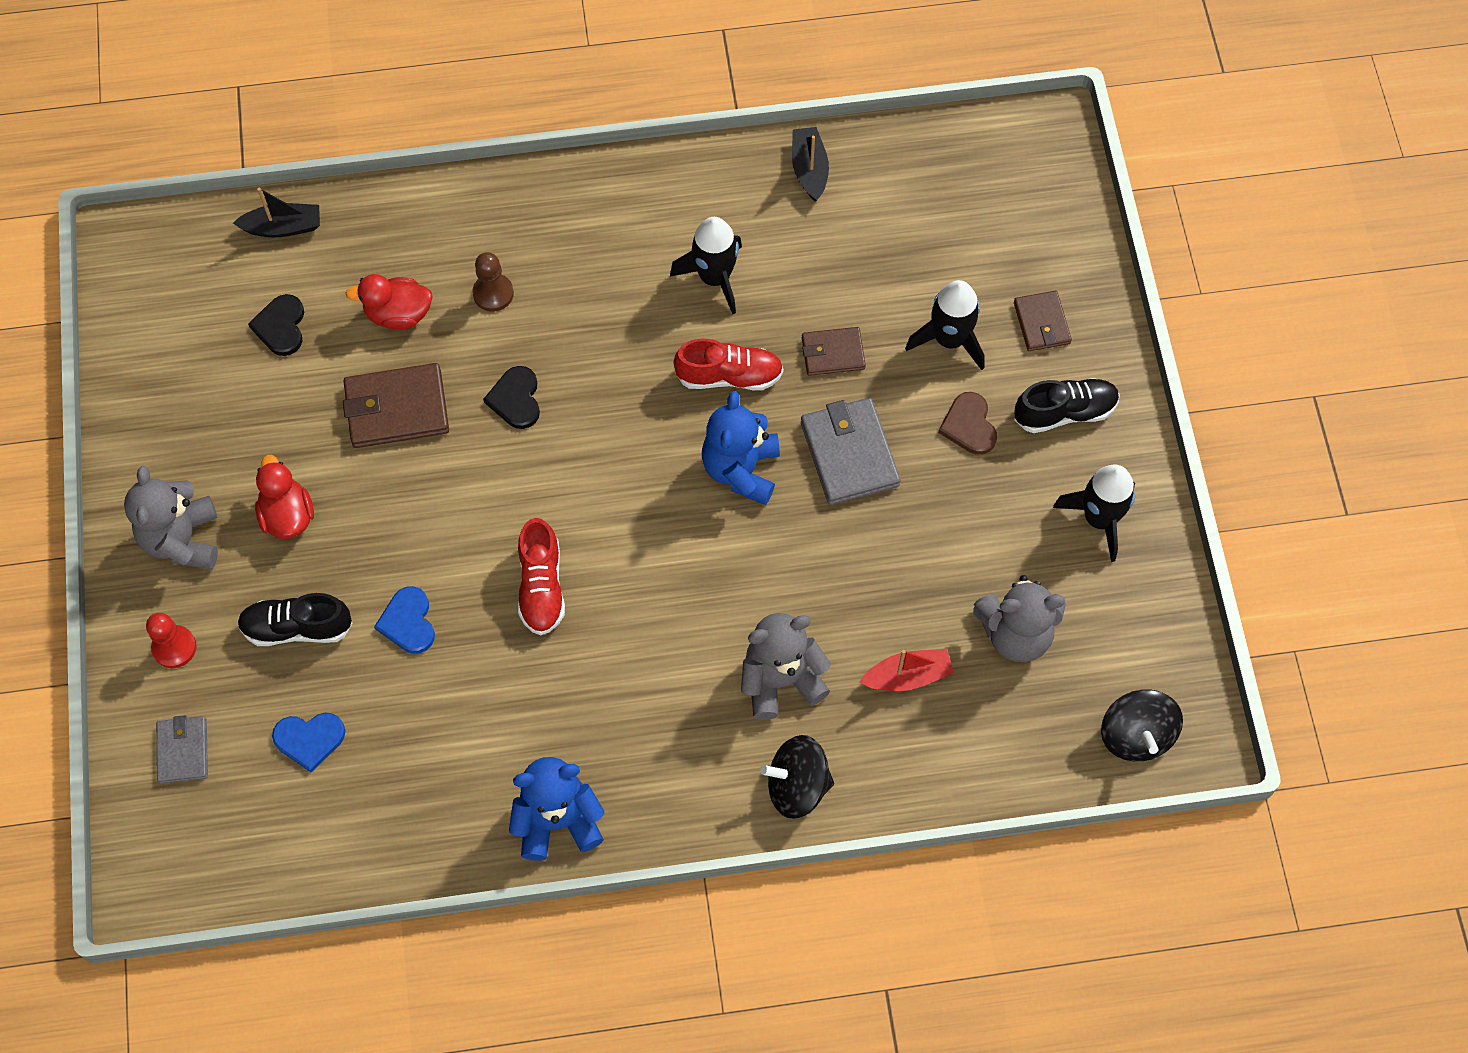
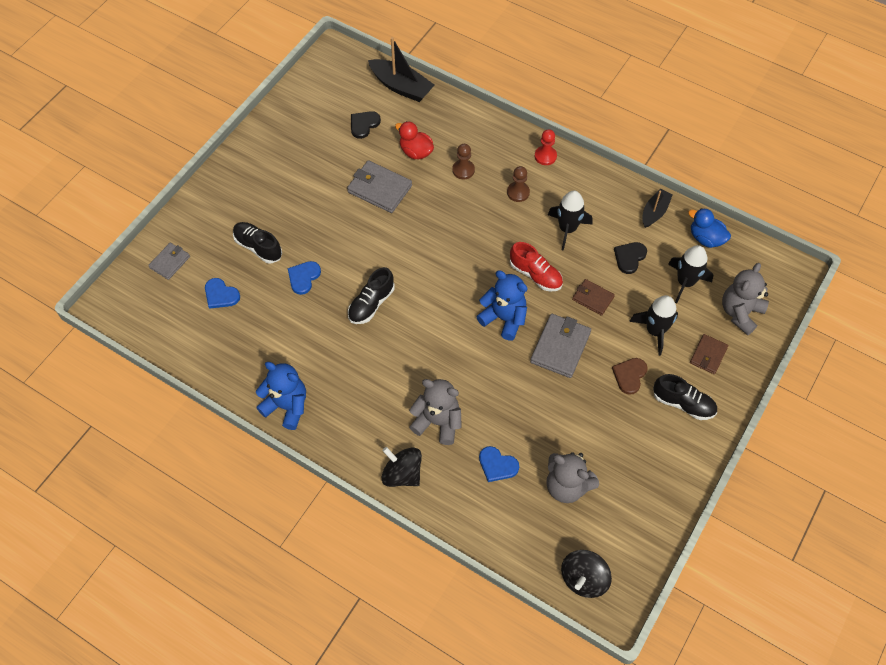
camera: 40 degrees right, 5 degrees down
grey teddy bear [124,466,218,569] -> grey teddy bear moved to [722,263,769,335]
red pawn [146,613,197,668] -> red pawn moved to [535,129,557,165]
black boat [233,188,320,237] -> black boat [368,37,434,102], size x1.61
red duck [255,455,314,539] -> none
brown wallet [343,363,449,448] -> grey wallet [347,160,412,213]
black heart [483,366,540,429] -> black heart moved to [614,242,647,274]
red shoe [518,518,565,635] -> black shoe [348,267,395,324]
blue teddy bear [702,391,780,505] -> blue teddy bear turned 75 degrees clockwise [476,270,528,341]
red boat [859,649,954,691] -> blue heart [479,446,519,482]
black rocket [1053,464,1135,562] -> black rocket moved to [668,245,713,303]
none -> brown pawn [507,166,530,202]
none -> blue duck [688,208,731,248]

